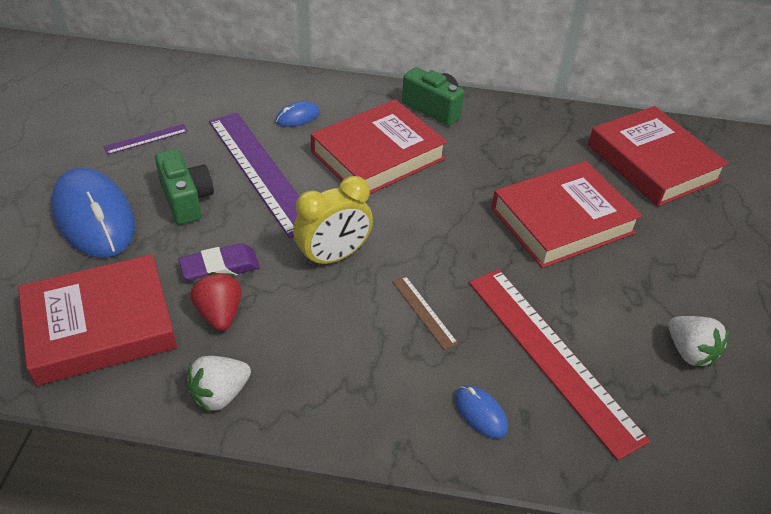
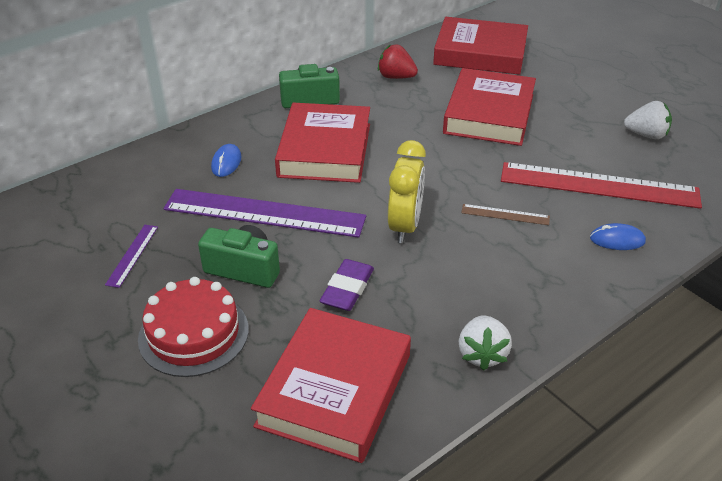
camera: 45 degrees left, 5 degrees down
blue mouse [51,168,135,258] -> red cake [138,277,249,377]
red strawberry [190,272,242,331] -> red strawberry moved to [378,44,418,79]

